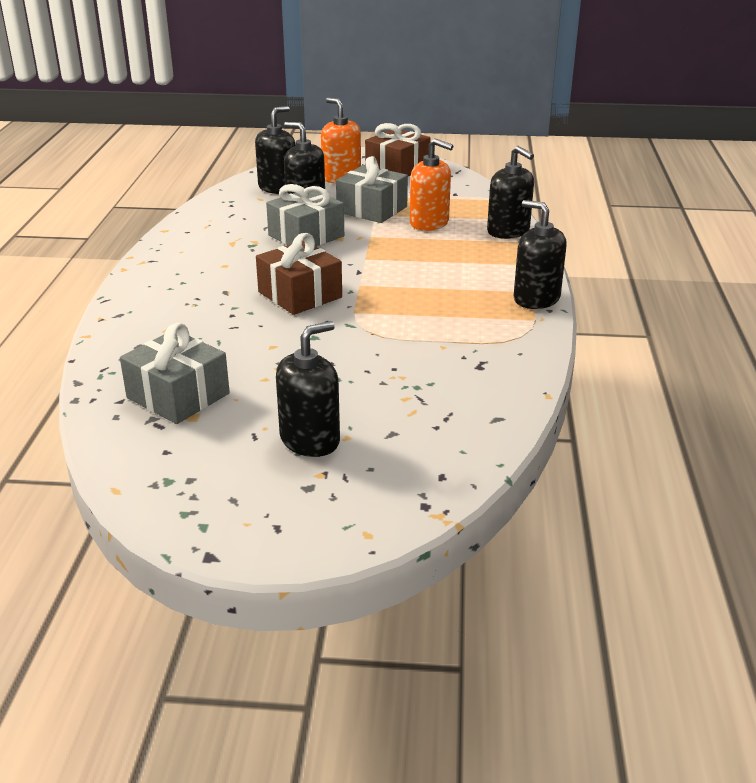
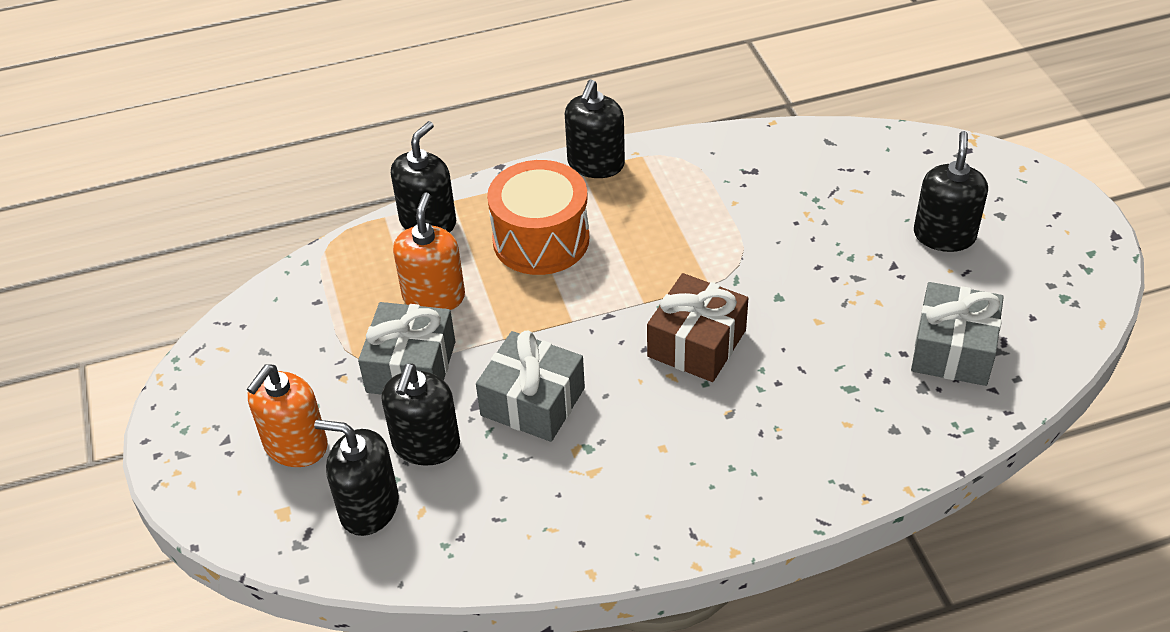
camera: 110 degrees left, 15 degrees up
black soap dispenser [276,321,340,457] -> black soap dispenser turned 75 degrees clockwise [914,131,988,252]
brown gift [365,123,431,176] -> none
none -> orange drum [487,160,589,275]

